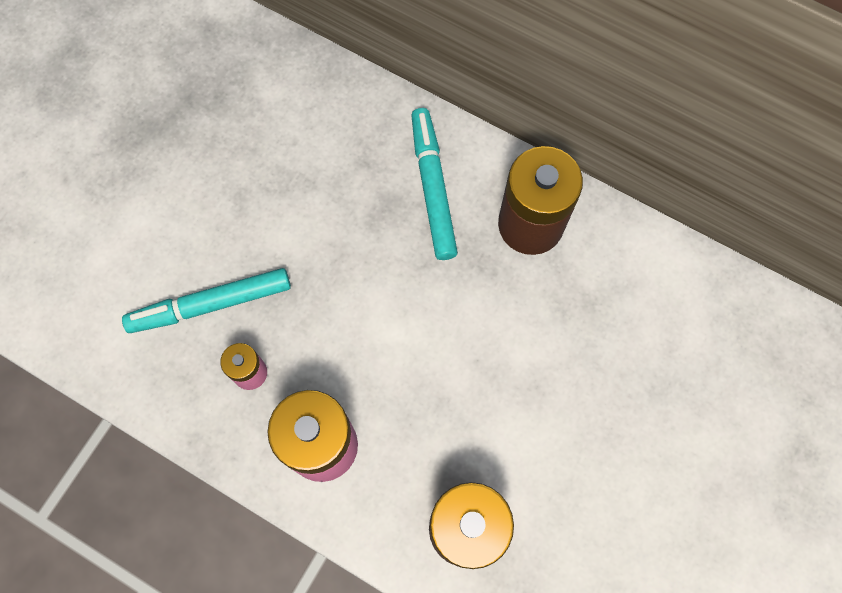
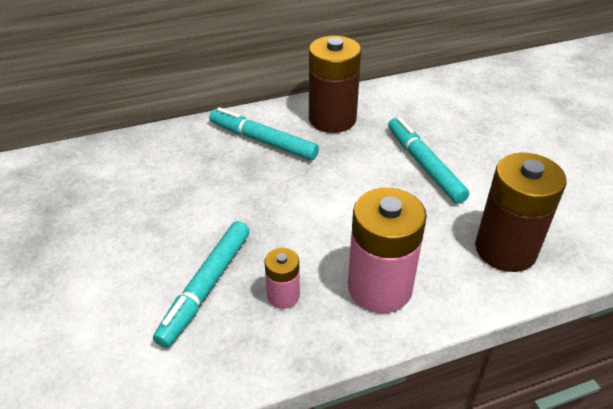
camera: 50 degrees left, 30 degrees down
none -> turquoise marker [388,117,469,204]

